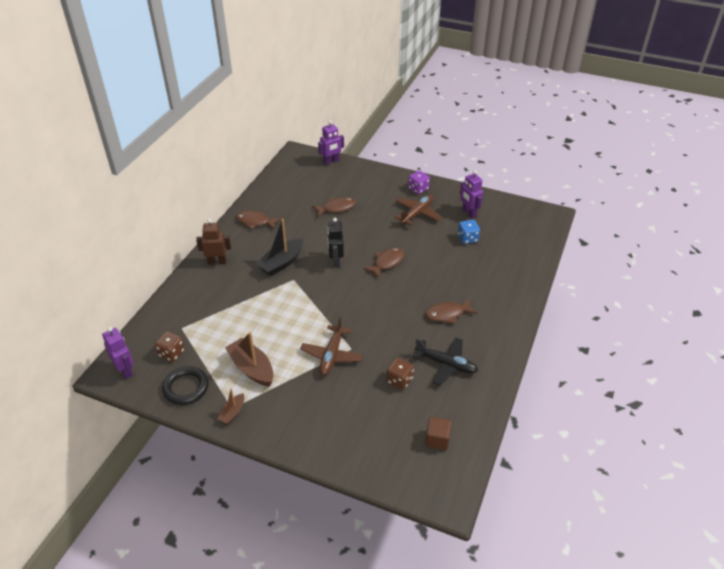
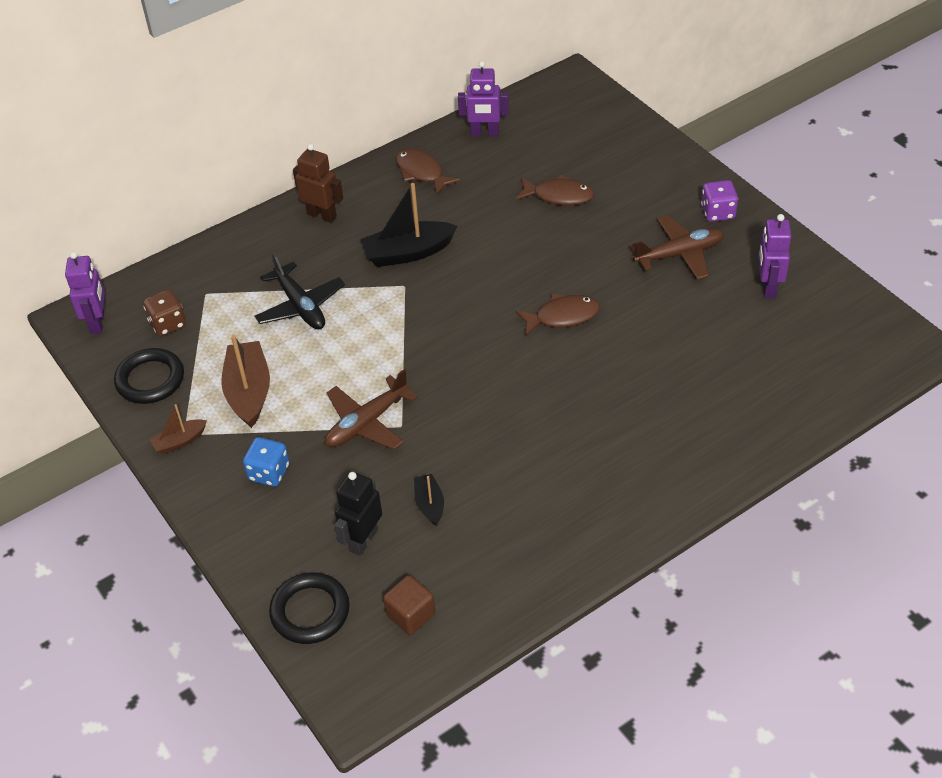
camera: 35 degrees right, 5 degrees up
purple robot [318,120,344,165] -> purple robot moved to [458,61,509,136]
black robot [327,218,344,268] -> black robot moved to [335,471,382,556]
brown dice [386,358,414,390] -> black boat [414,474,444,526]
black plane [413,337,478,385] -> black plane moved to [255,252,345,329]
brown fish [425,299,477,324] -> none
blue dice [458,220,480,244] -> blue dice moved to [243,437,289,487]
none -> black ring [269,572,350,644]

